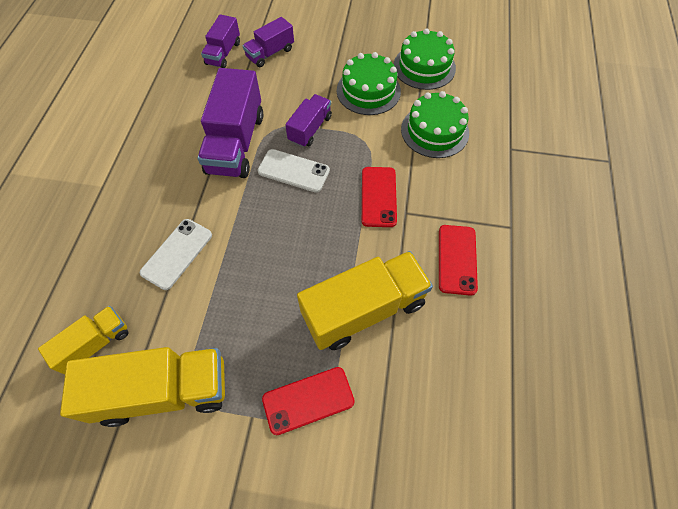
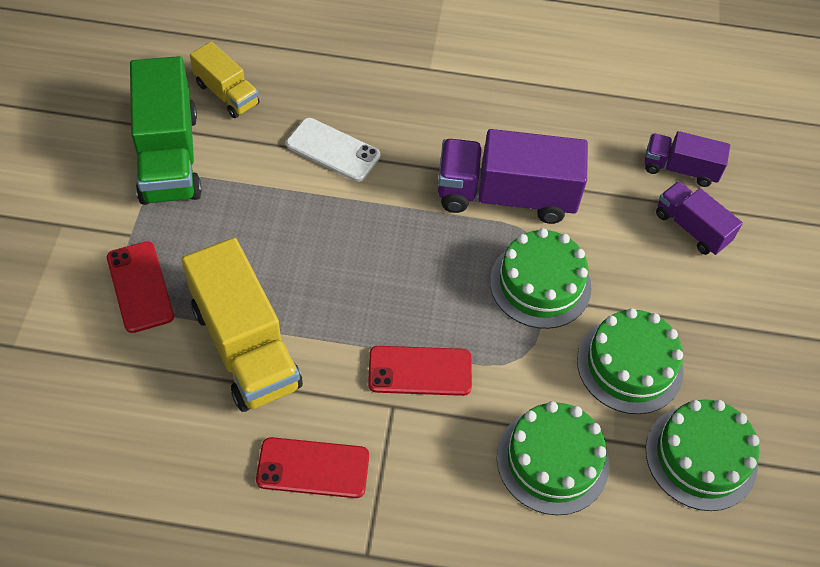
camera: 85 degrees right, 5 degrees down
yellow truck [60,347,225,427] -> green truck [130,56,202,205]
white phone [258,149,330,193] -> none
purple truck [285,94,332,147] -> green cake [490,228,592,329]

